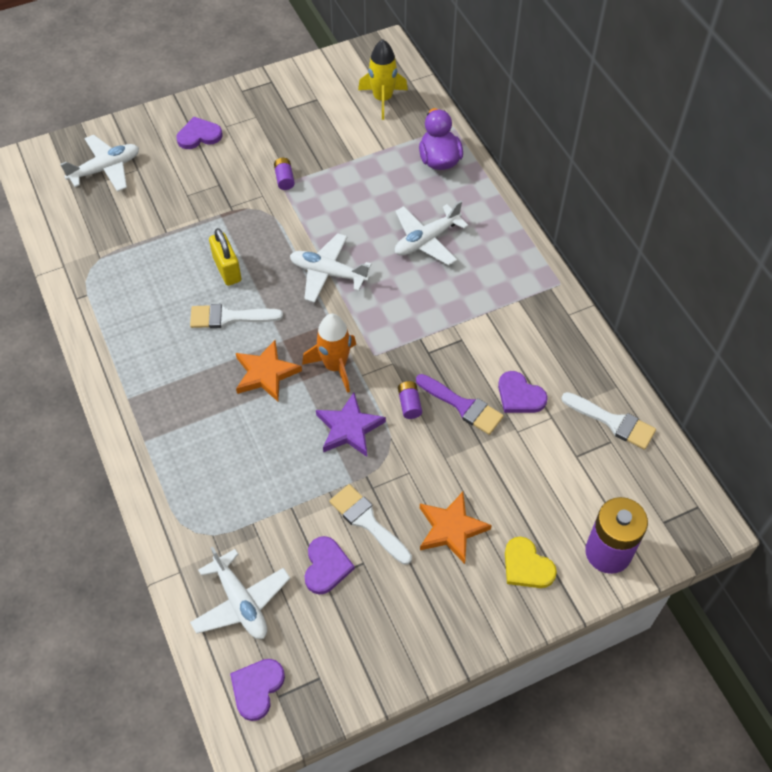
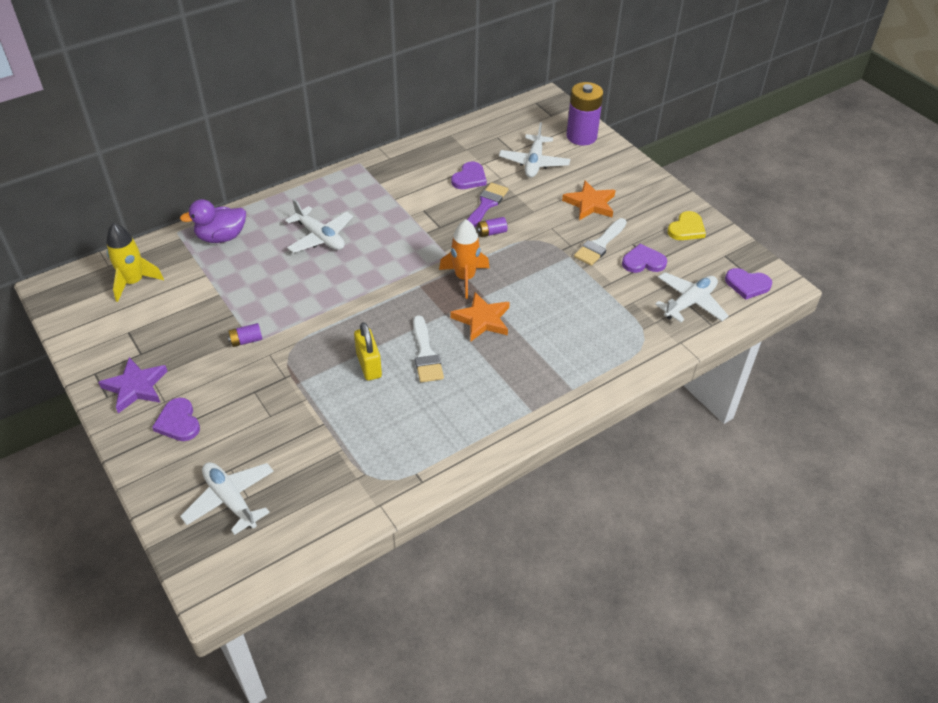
camera: 100 degrees left, 10 degrees down
yellow padlock [209,228,241,286] -> yellow padlock turned 75 degrees counterclockwise [354,322,382,381]
white plane [290,233,372,303] -> white plane moved to [499,122,570,178]
purple star [316,393,386,457] -> purple star moved to [98,357,168,413]
yellow heart [505,537,557,588] -> yellow heart moved to [667,211,706,240]
white brush [561,392,656,450] -> none

